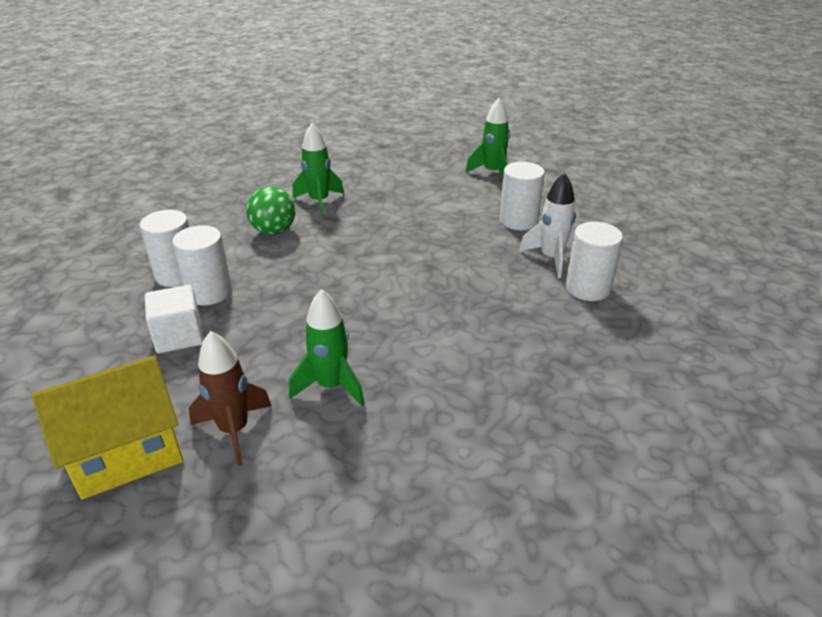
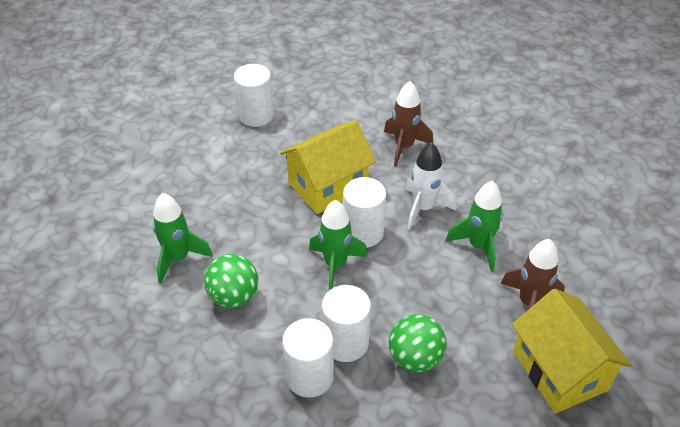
camera: 85 degrees left, 10 degrees up
white cube [145,285,204,354] -> green ball [389,314,447,372]
green rocket [465,98,510,177] -> green rocket moved to [309,200,368,290]
white rocket [519,172,576,278] -> white rocket moved to [405,142,456,230]
white cylinder [566,222,623,301] -> white cylinder moved to [343,177,386,248]
none -> yellow house [280,120,376,214]
none -> brown rocket [384,81,433,167]

